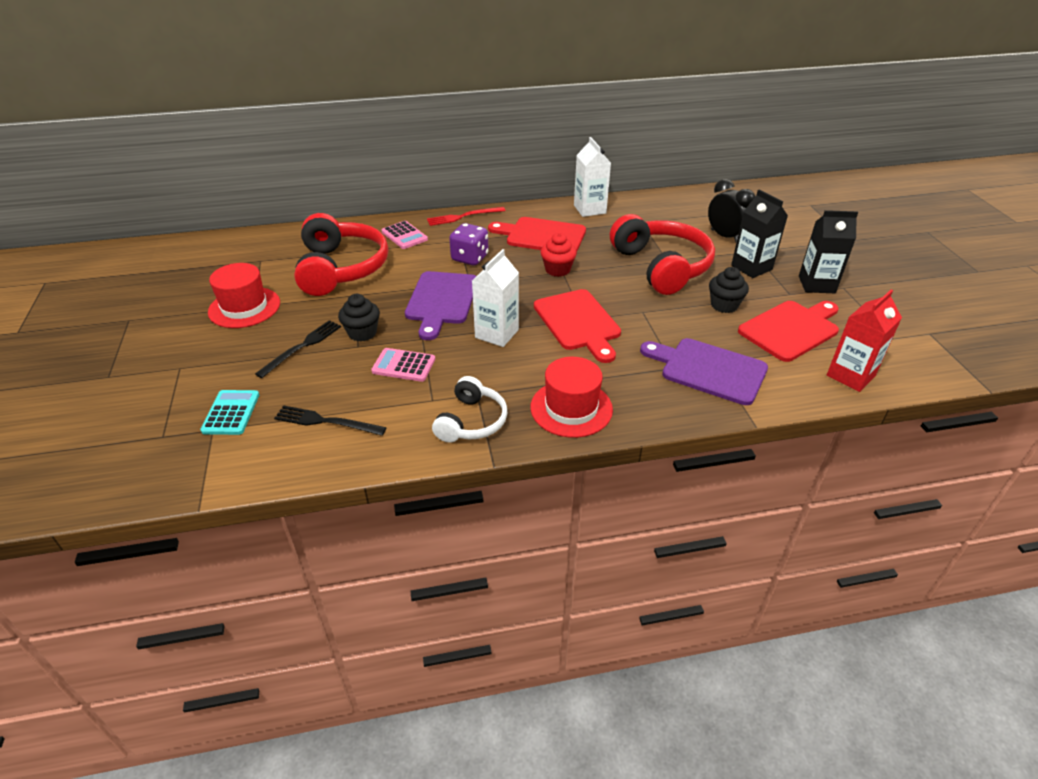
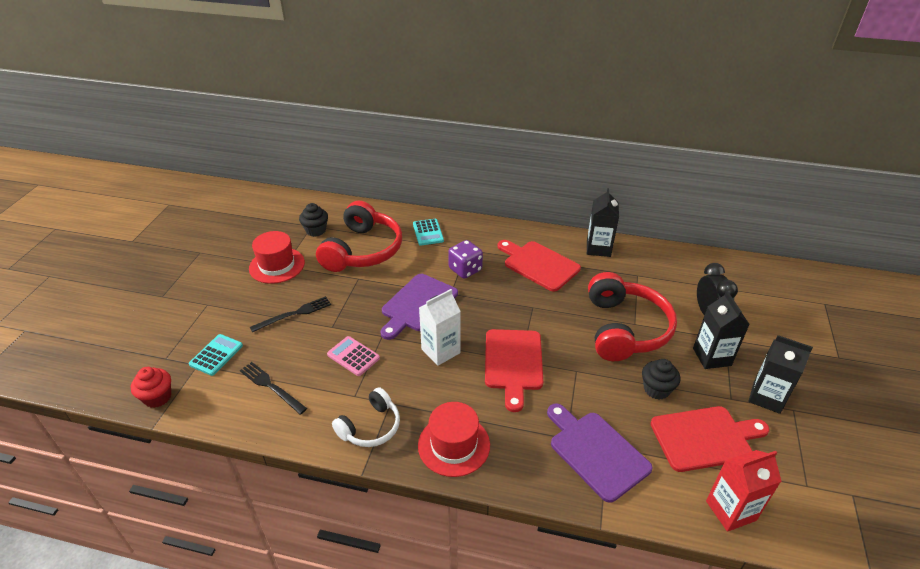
camera: 25 degrees right, 0 degrees up
black cupcake [338,294,380,342] -> black cupcake moved to [299,203,328,237]
pink calculator [382,221,428,249] -> turquoise calculator [413,219,444,246]
red fork [427,207,506,226] -> none
red cupcake [541,233,577,277] -> red cupcake moved to [131,367,171,408]
white carton [574,137,611,217] -> black carton [587,188,619,257]

